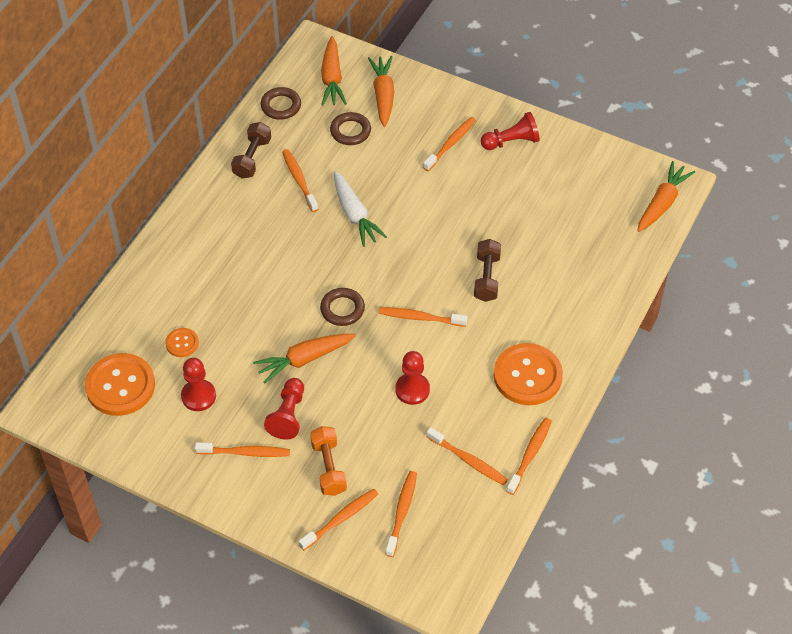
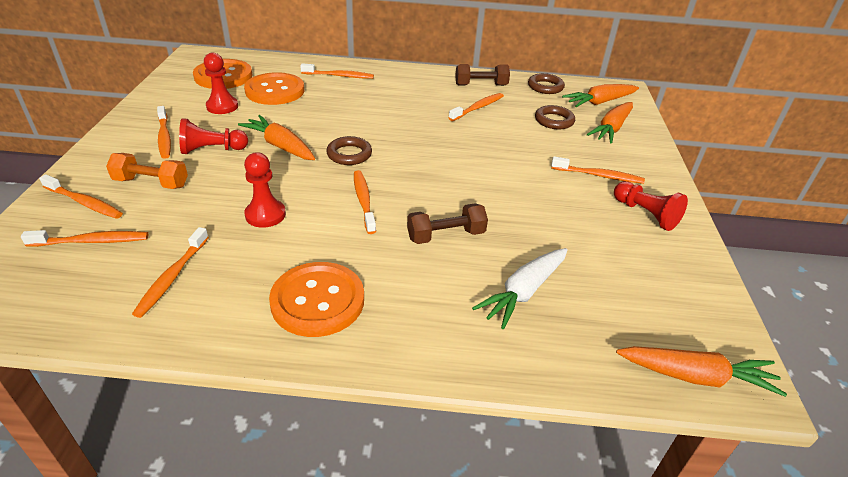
camera: 65 degrees right, 15 degrees down
orange button [165,328,199,357] -> orange button [244,72,304,105], size x2.05
orange dumbbell [310,426,347,496] -> orange dumbbell turned 45 degrees clockwise [106,153,188,189]
white carrot [334,171,387,247] -> white carrot moved to [472,248,568,330]
orange carrot [368,56,394,127] -> orange carrot turned 150 degrees clockwise [587,102,633,144]
orange toothbrush [506,418,552,495] -> orange toothbrush moved to [300,63,374,79]

